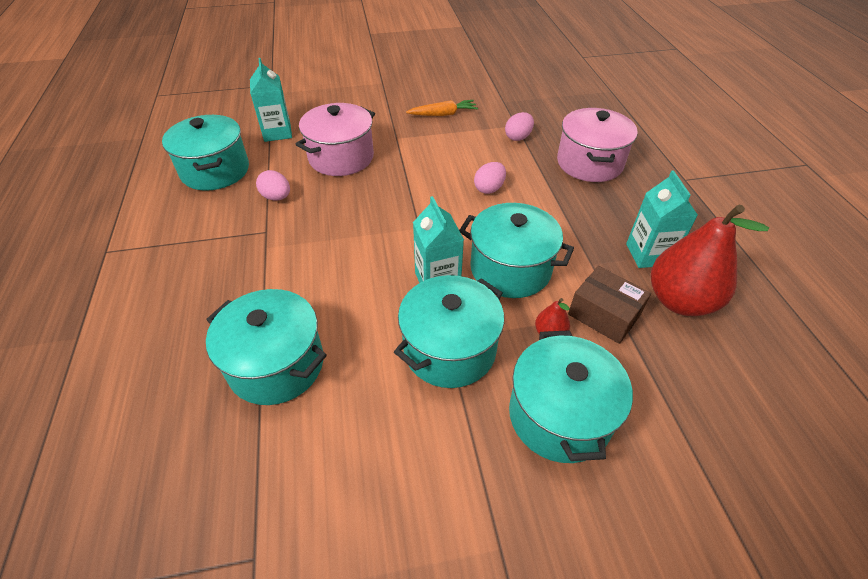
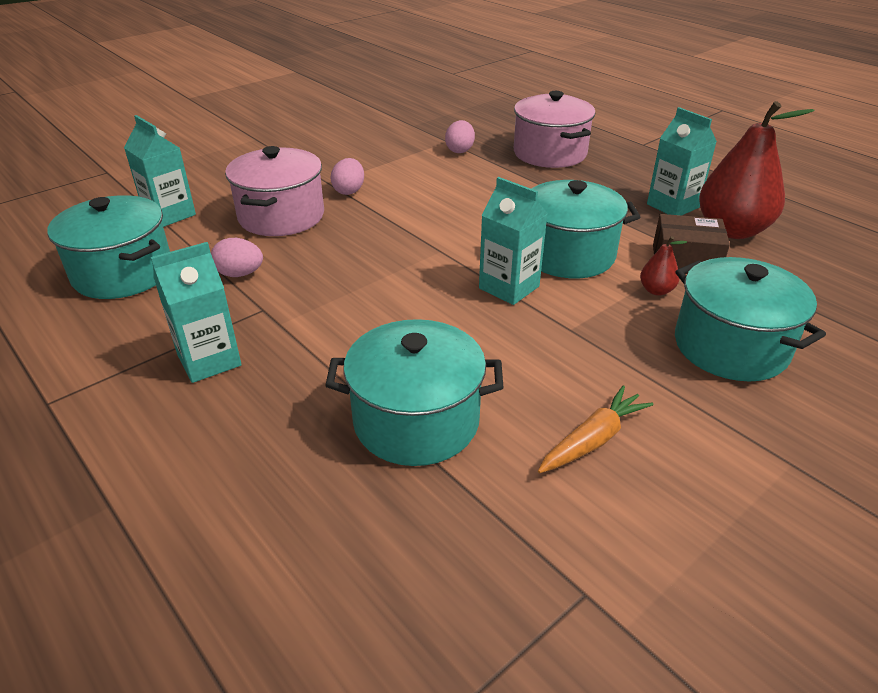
camera: 30 degrees left, 10 degrees down
turquoise pot [394,275,504,388] -> none
orange carrot [406,100,478,116] -> orange carrot moved to [538,385,654,473]
pink egg [474,162,506,194] -> pink egg moved to [330,158,364,195]
none -> turquoise carton [150,242,242,383]

